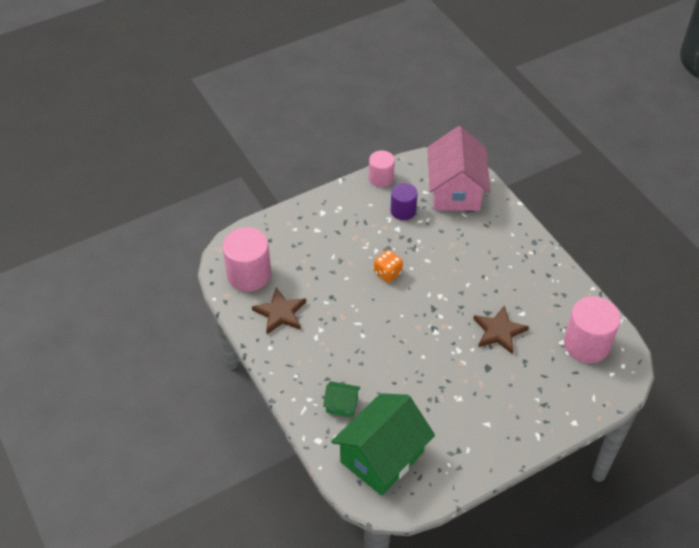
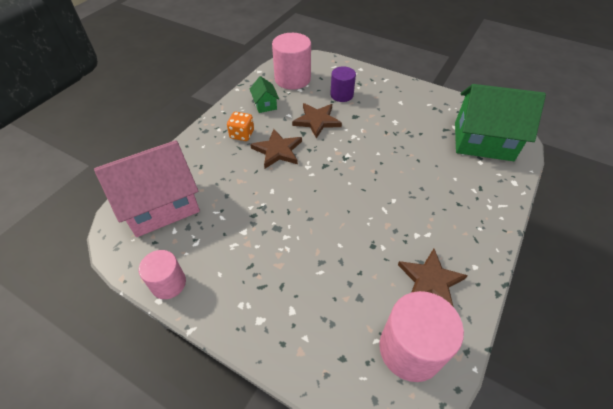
camera: 120 degrees left, 0 degrees up
green house [323,381,361,418] -> green house moved to [250,76,279,113]
orange dice [374,250,403,283] -> orange dice moved to [227,112,254,141]
purple cylinder [391,183,418,220] -> purple cylinder moved to [330,67,356,102]
none -> brown star [250,129,302,169]

